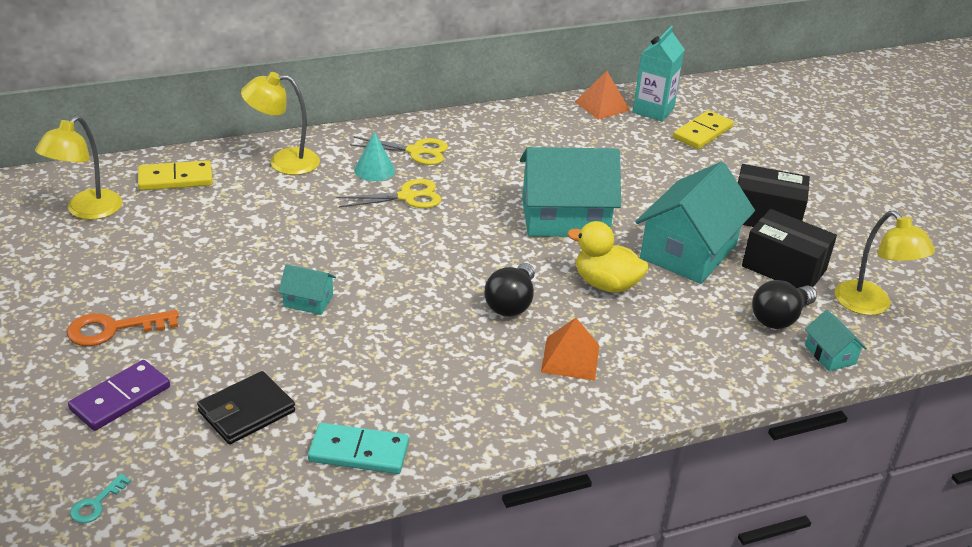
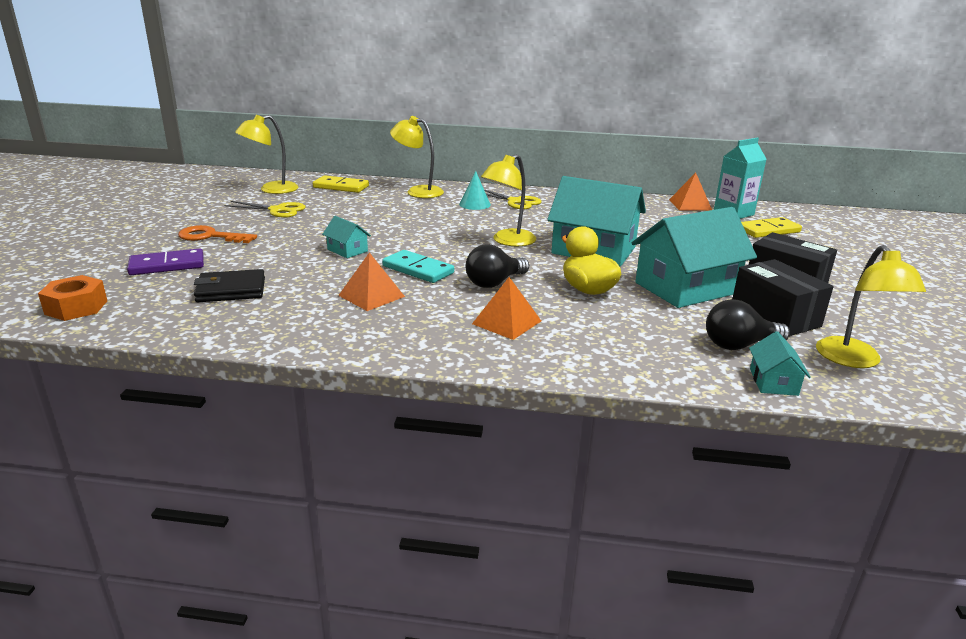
camera: 30 degrees right, 10 degrees down
turquoise key [70,474,131,523] -> orange nut [38,275,107,321]
turquoise domino [308,423,409,474] -> turquoise domino moved to [382,250,454,283]
yellow scissors [336,179,441,208] -> yellow scissors moved to [224,201,306,218]
none -> orange pyramid [338,252,405,311]
none -> yellow lamp [481,154,536,247]

